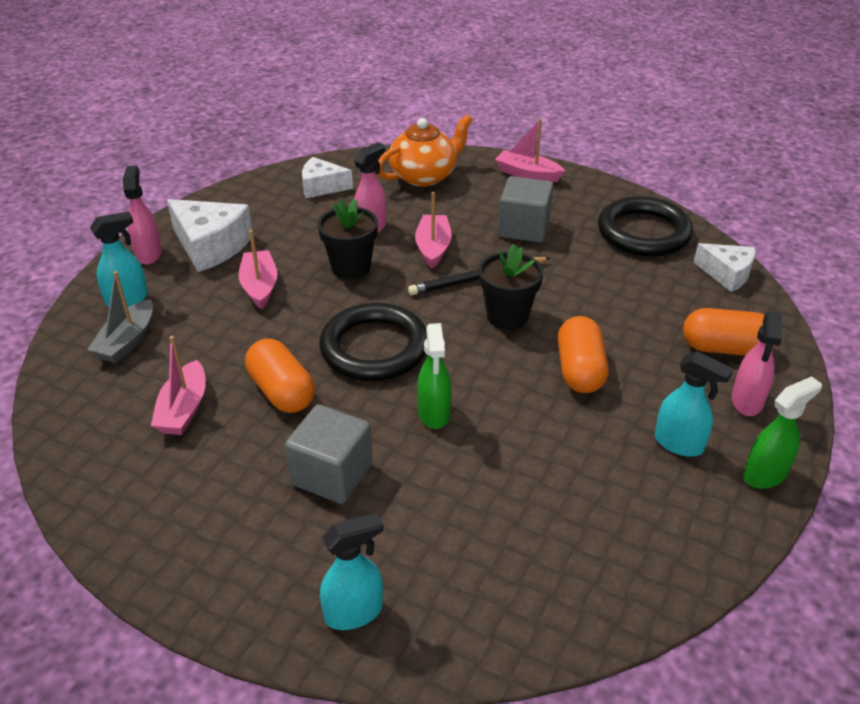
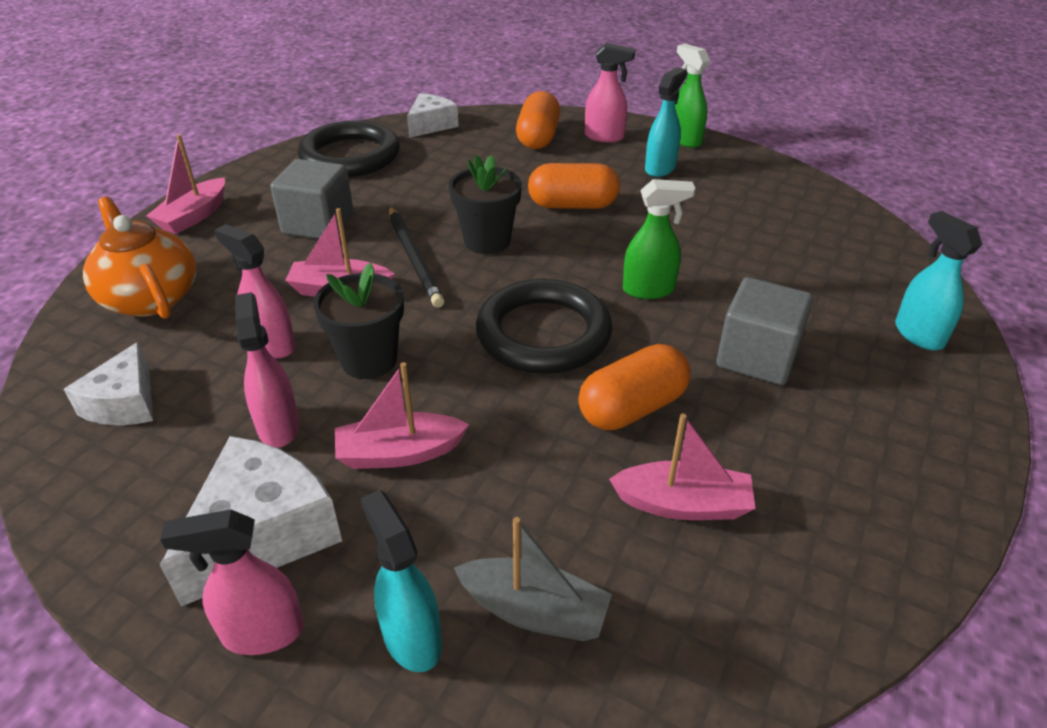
camera: 90 degrees left, 0 degrees up
none -> pink spray bottle [235,292,300,448]

